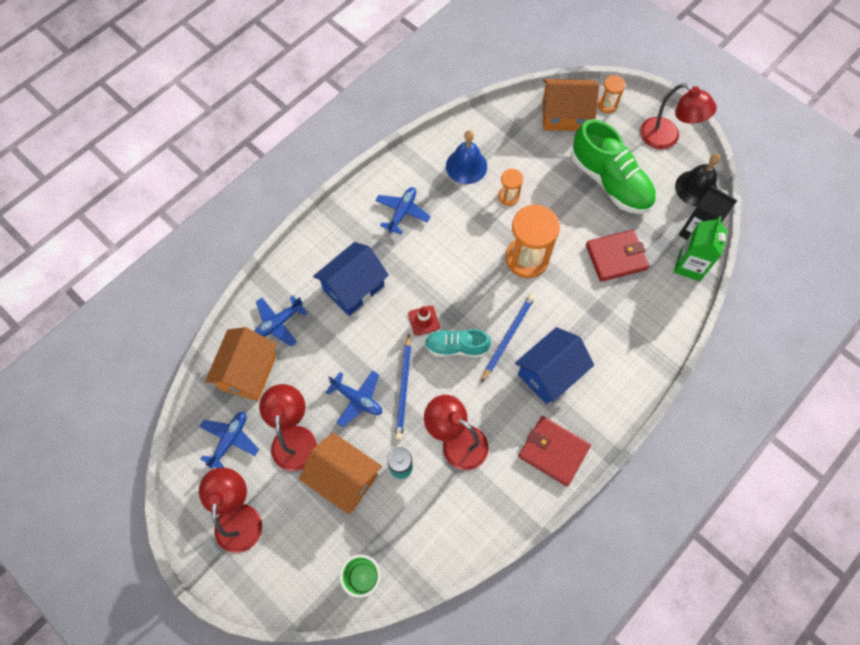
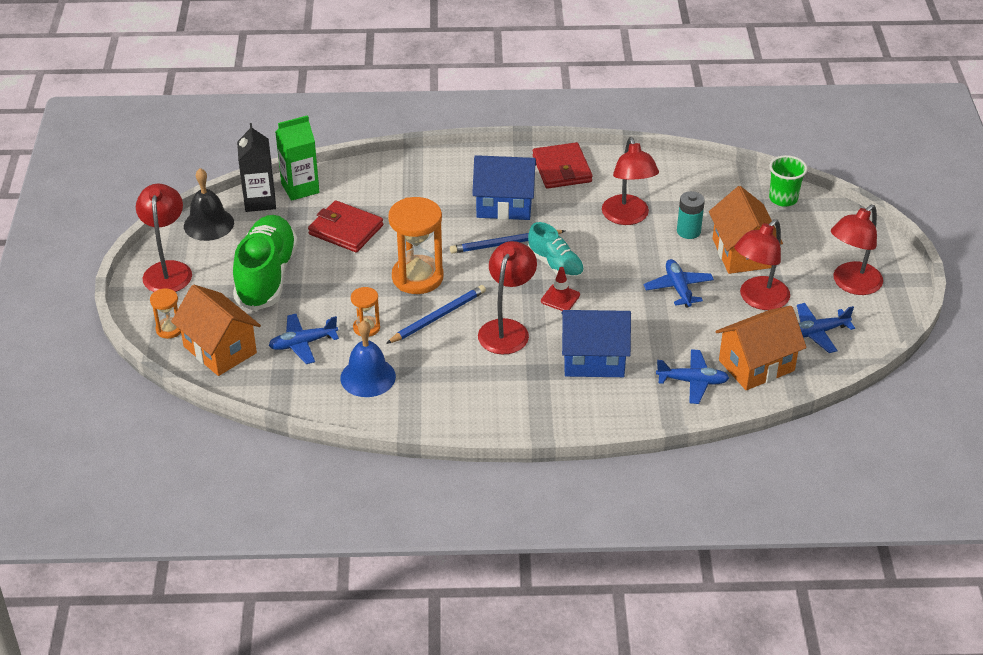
camera: 135 degrees left, 25 degrees down
blue plane [375,187,431,235] -> blue plane moved to [268,314,339,364]
blue pencil [395,334,411,440] -> blue pencil moved to [386,285,486,344]
none -> red lamp [478,241,537,354]

